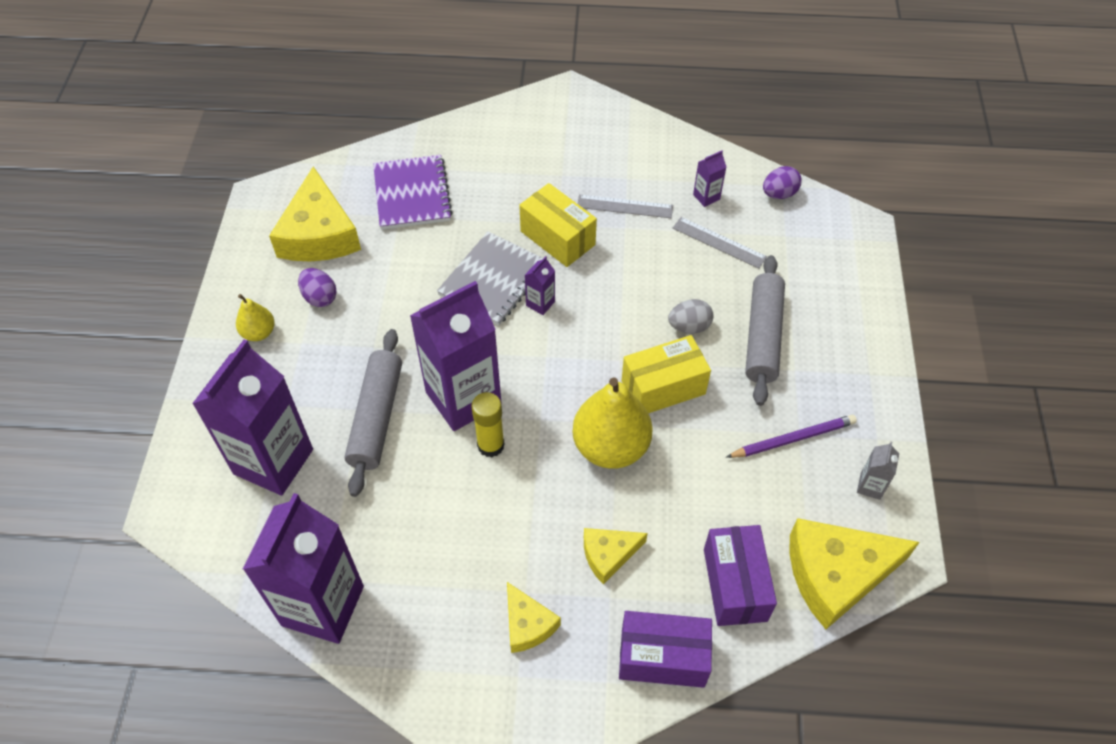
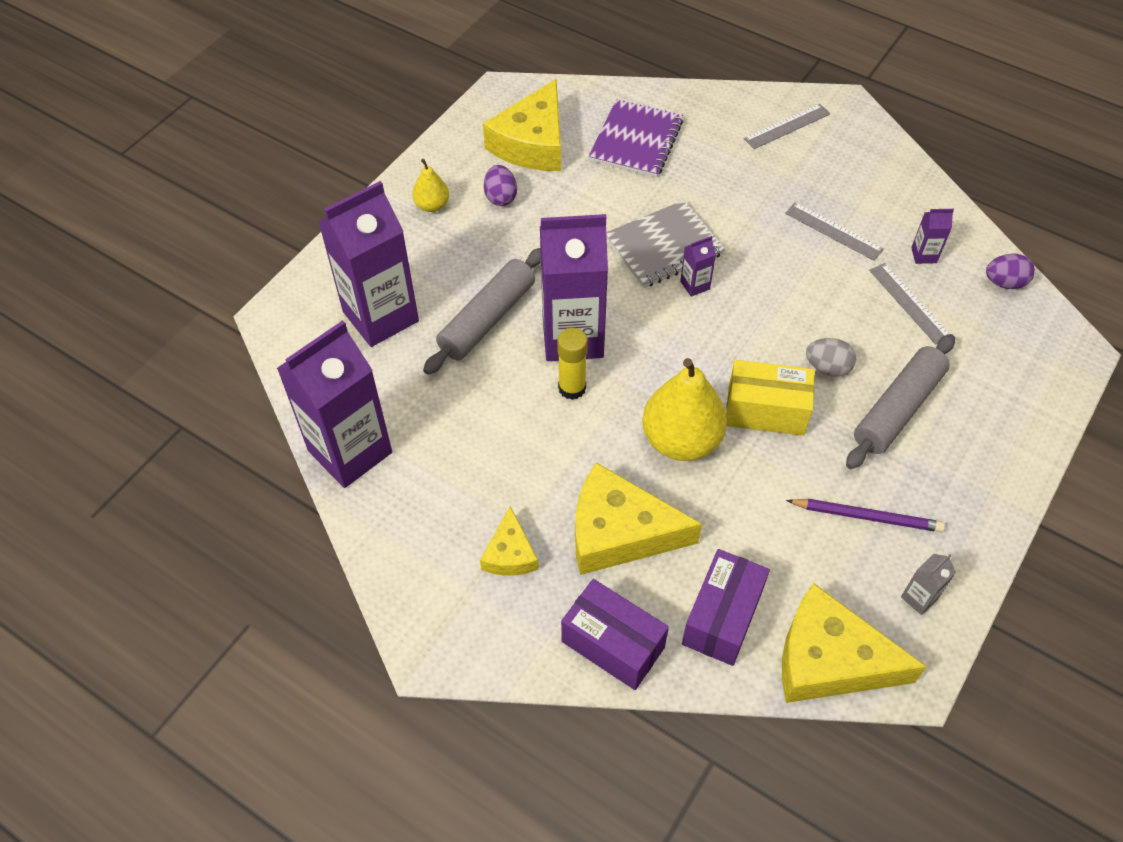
camera: 30 degrees right, 0 degrees up
yellow box [519,183,597,267] -> none
yellow cheese [584,528,648,585] -> yellow cheese [575,462,702,575], size x1.87
none -> grey ruler [744,104,830,149]

